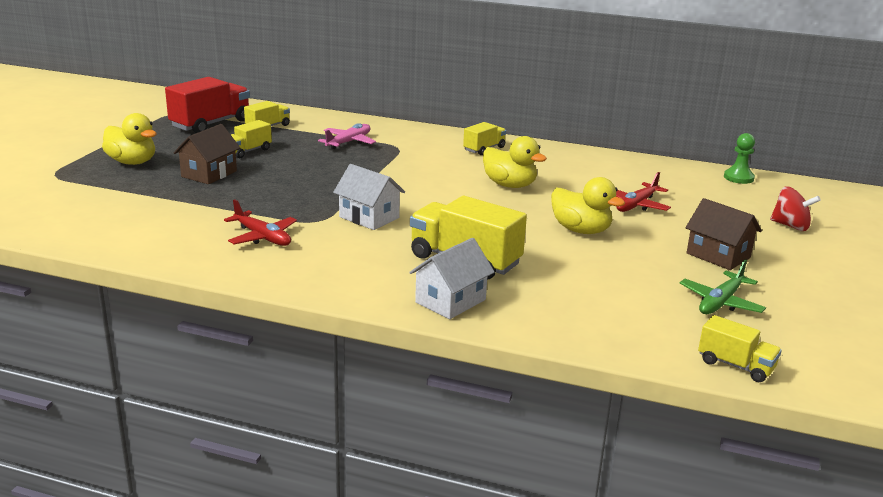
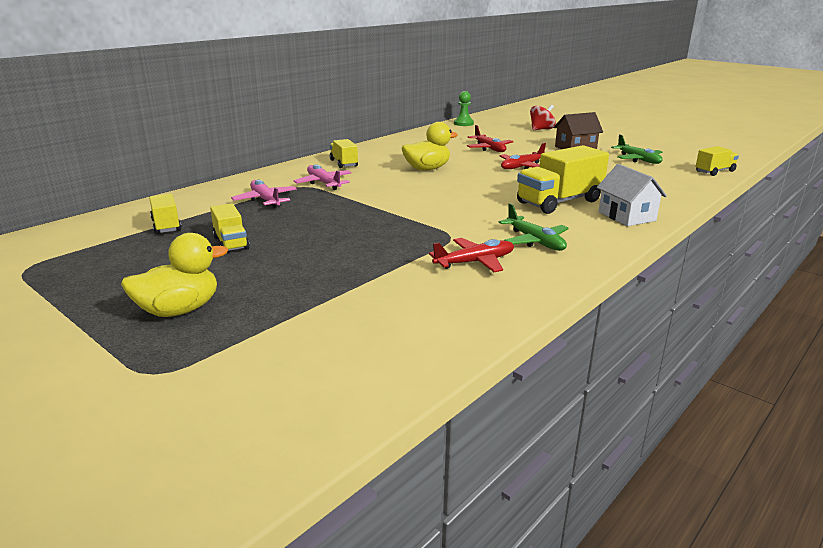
camera: 65 degrees left, 0 degrees up
red truck [165,77,250,133] -> none
brown house [173,124,240,184] -> none
white house [333,164,405,230] -> none
yellow duck [551,177,625,234] -> red plane [500,143,546,169]
none -> pink plane [293,164,352,190]
none -> green plane [498,203,569,251]

